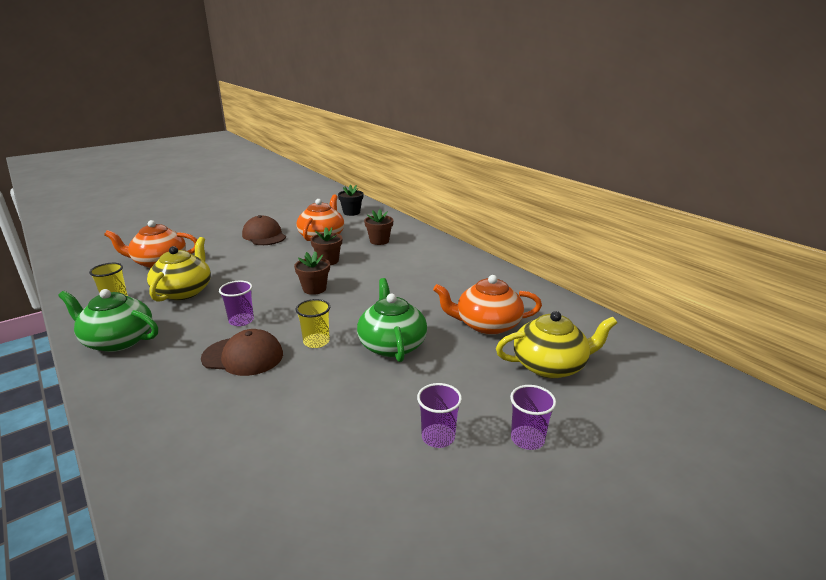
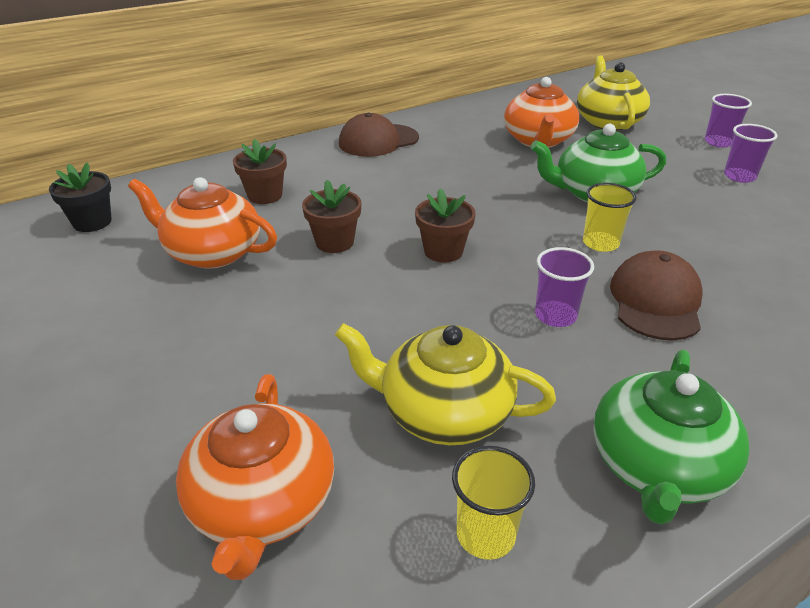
camera: 85 degrees left, 10 degrees up
brown cap [242,215,286,245] -> brown cap moved to [339,113,419,157]

